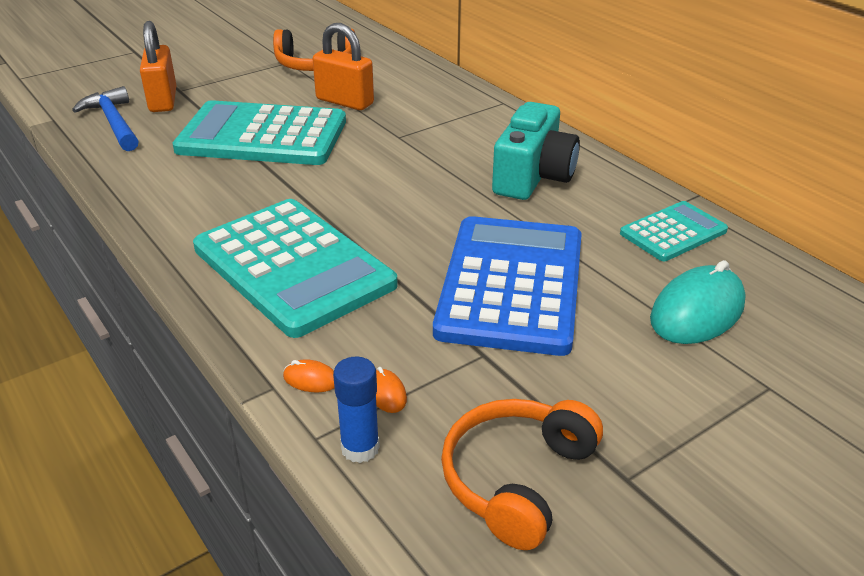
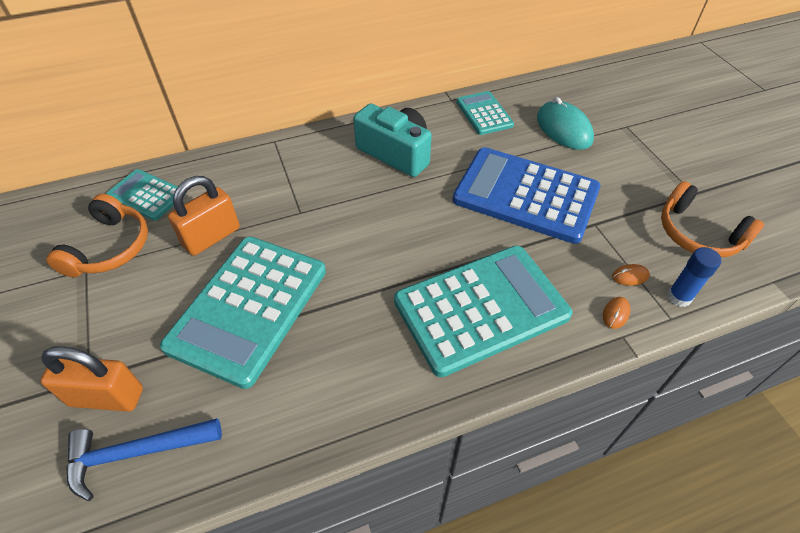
camera: 75 degrees left, 15 degrees up
none -> turquoise calculator [106,169,186,221]

